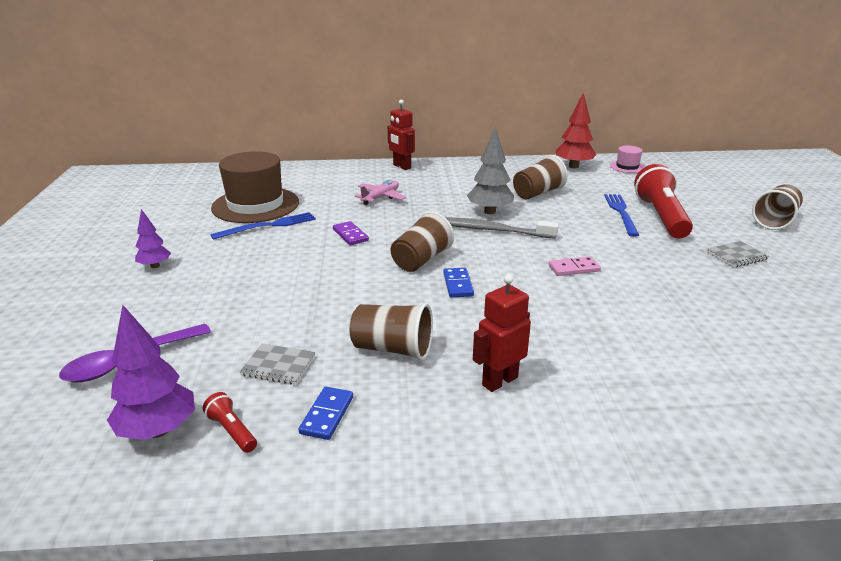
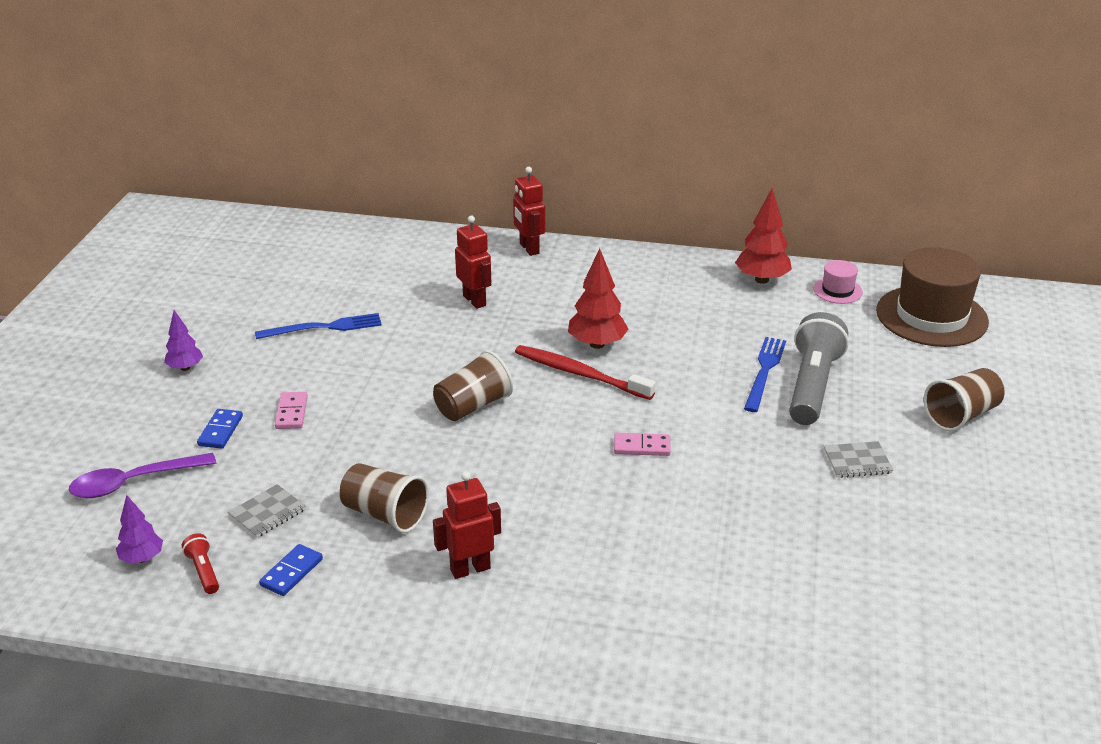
camera: 15 degrees right, 5 degrees up
purple tree [107,305,195,440] -> purple tree [116,495,163,564], size x0.61
brown hat [211,151,299,223] -> brown hat moved to [876,247,989,347]
grey notebook [239,344,315,385] -> grey notebook turned 75 degrees counterclockwise [228,484,306,538]
purple domino [333,221,369,245] -> none
pink plane [354,180,406,205] -> red robot [455,216,491,309]
blue domino [443,268,474,297] -> blue domino moved to [197,409,243,449]
grey toothbrush [445,217,559,239] -> red toothbrush [515,345,656,400]
grey tree [467,127,514,214] -> red tree [568,248,628,349]
brown cup [513,155,568,200] -> none
red flashlight [634,164,693,239] -> grey flashlight [789,312,849,425]
none -> pink domino [275,392,308,429]

